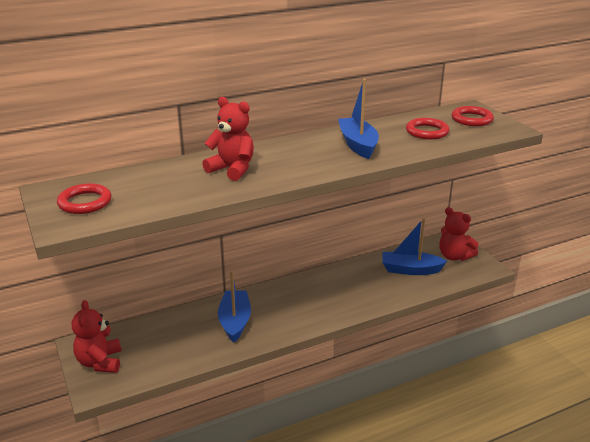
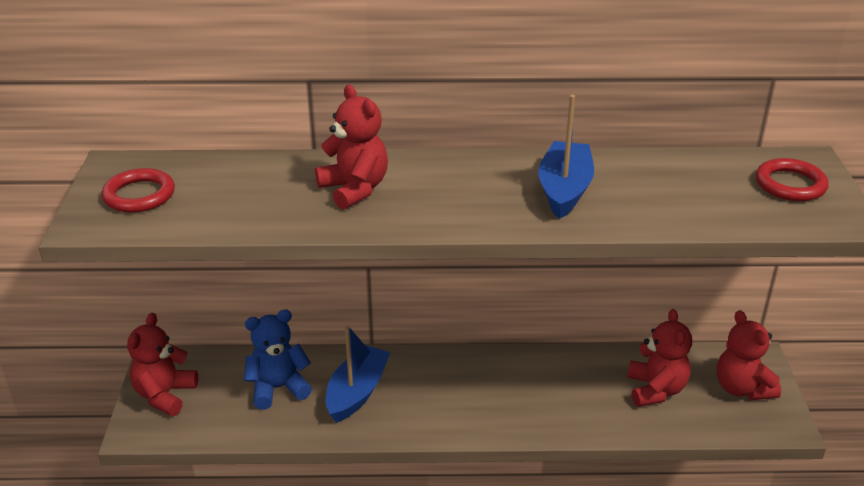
camera: 25 degrees right, 5 degrees up
blue boat [382,218,447,275] -> red teddy bear [627,309,692,407]
red ring [406,118,449,139] -> none
none -> blue teddy bear [244,310,312,410]

